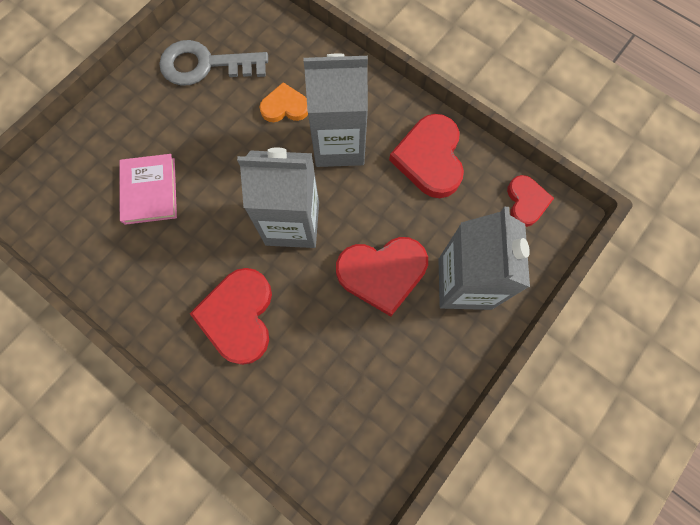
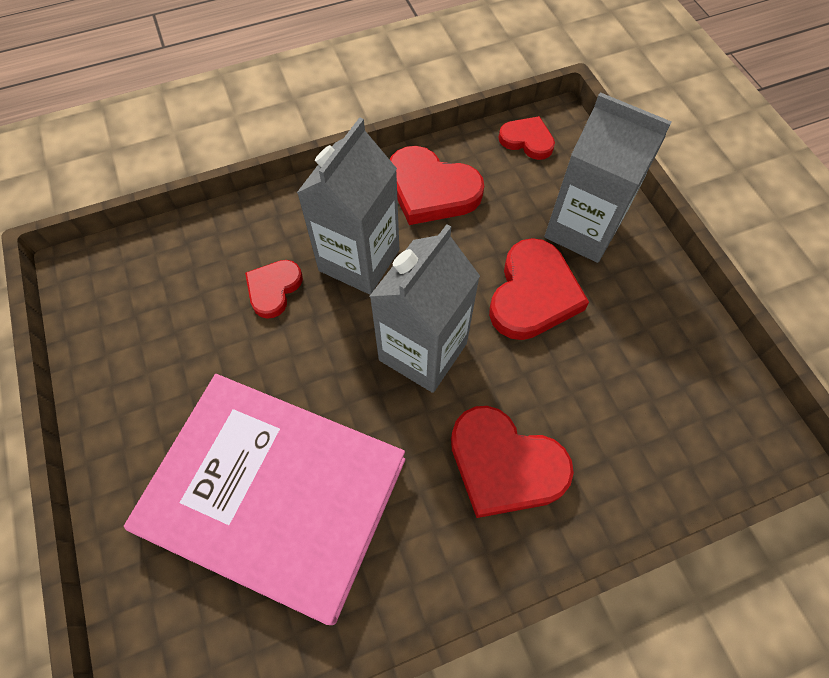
camera: 60 degrees left, 10 degrees down
pink book [119,154,177,225] -> pink book [124,374,405,625], size x2.22
grey key [160,40,268,86] -> none
orange heart [259,82,308,122] -> red heart [245,260,303,319]

